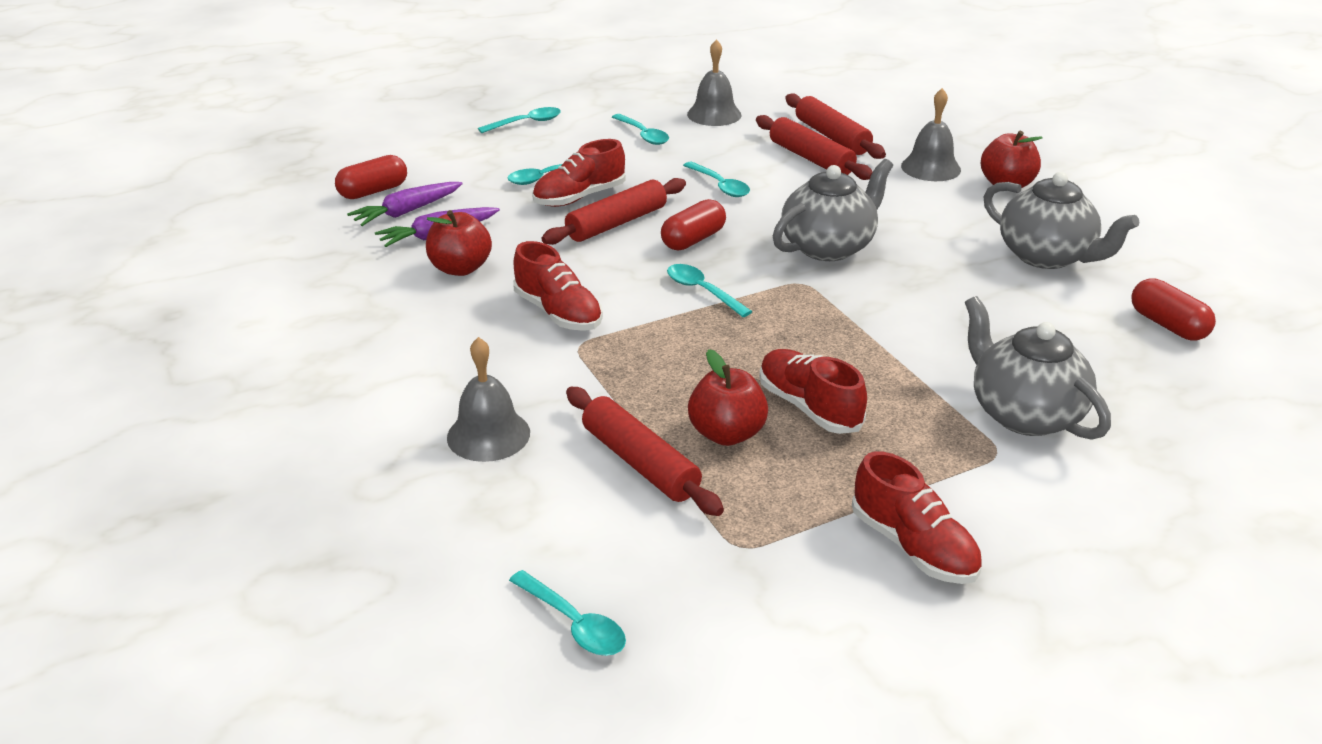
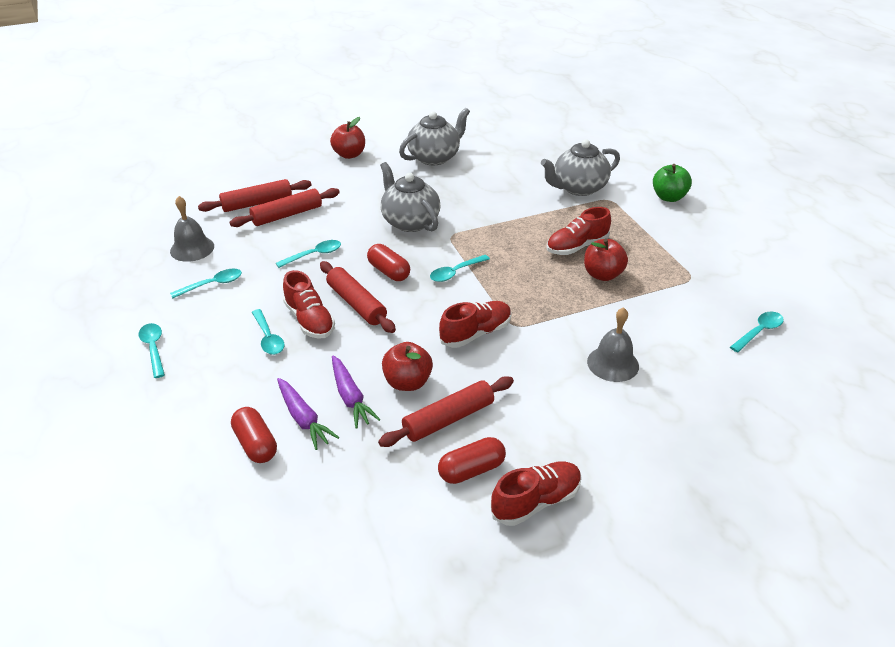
camera: 85 degrees left, 5 degrees up
red rolling pin [566,387,724,516] -> red rolling pin moved to [378,376,514,447]
red shoe [852,451,982,584] -> red shoe moved to [491,461,582,526]
grey bell [901,88,961,181] -> none
red capsule [1131,278,1216,341] -> red capsule moved to [438,437,506,484]
none -> green apple [653,164,692,202]

